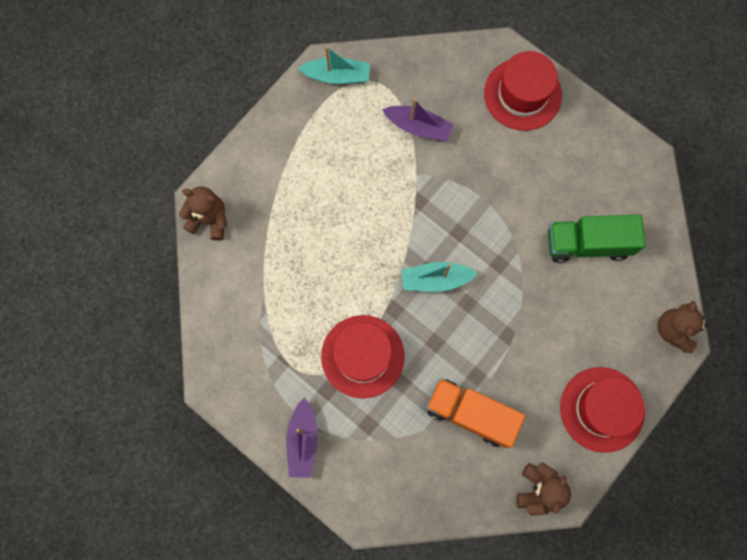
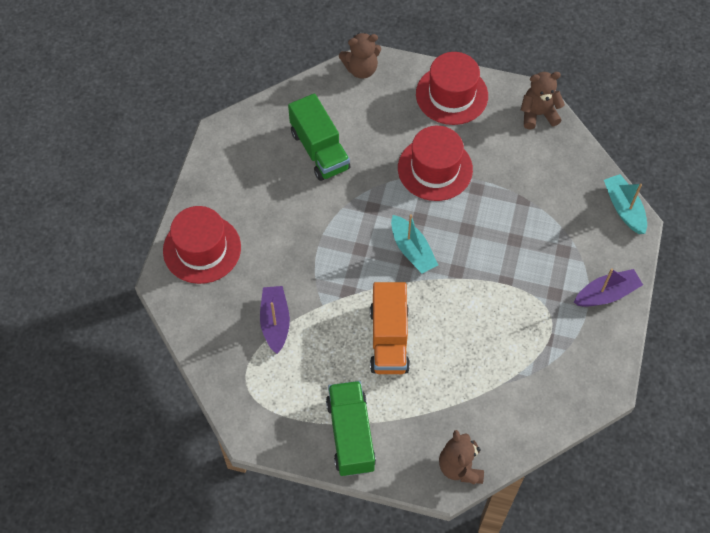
camera: 115 degrees left, 15 degrees down
turquoise boat [298,46,370,84] -> turquoise boat moved to [604,174,647,234]
red hat [321,315,405,398] -> red hat moved to [398,126,473,201]
orange truck [426,378,526,448] -> orange truck moved to [370,282,410,374]
none -> green truck [326,381,376,476]

